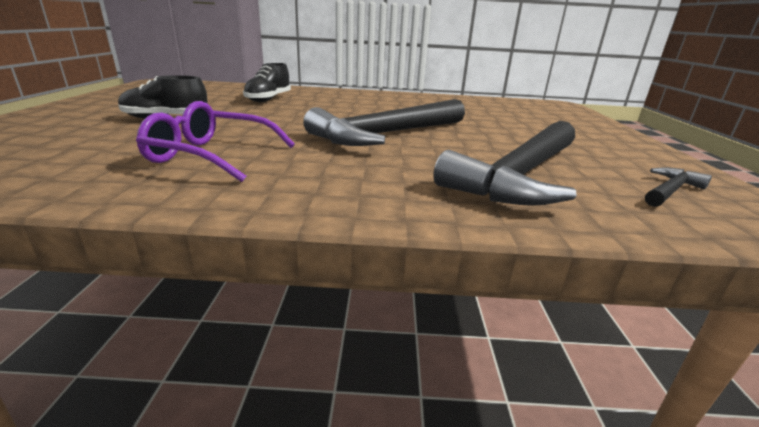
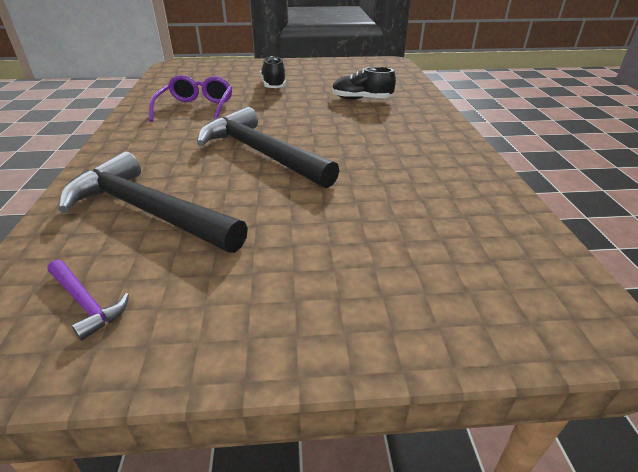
camera: 85 degrees right, 10 degrees up
black hammer [645,167,712,207] -> purple hammer [47,260,129,341]

